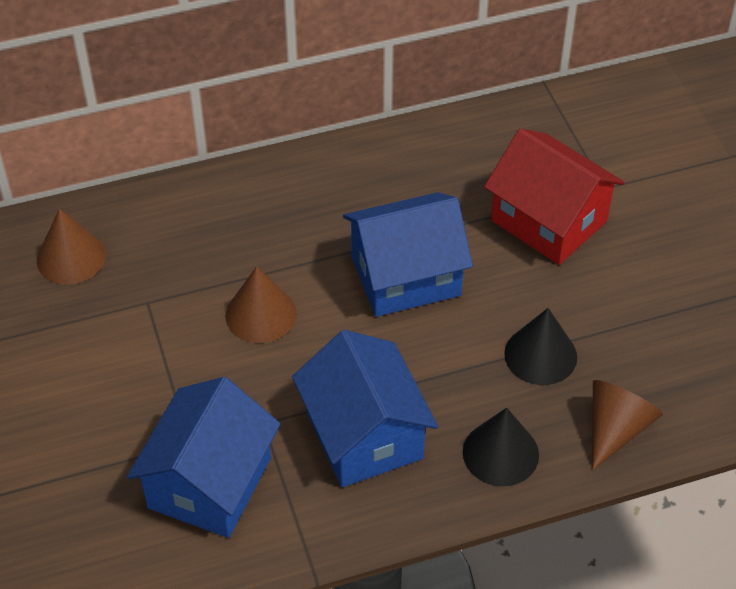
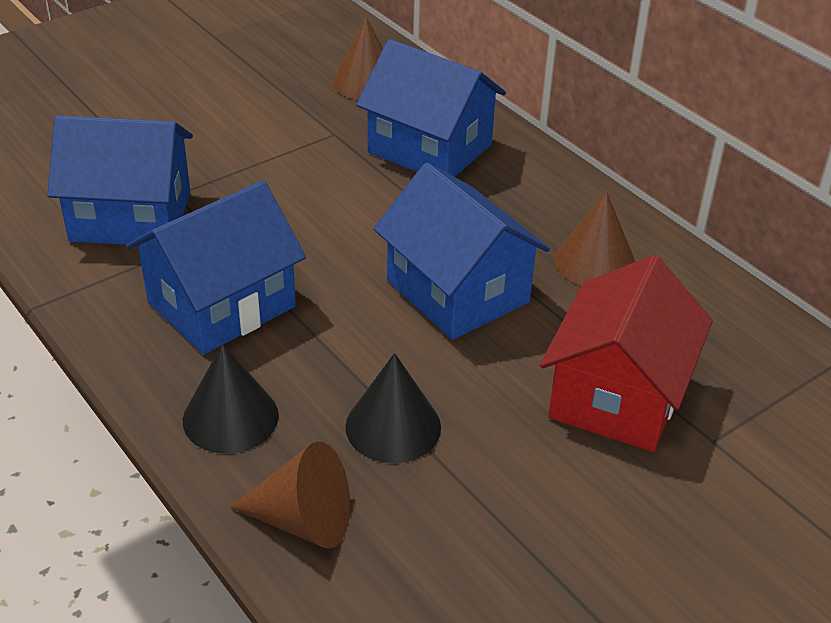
camera: 70 degrees right, 10 degrees down
brown cone [226,266,297,343] -> brown cone moved to [554,191,636,285]
none -> blue house [356,39,506,177]

